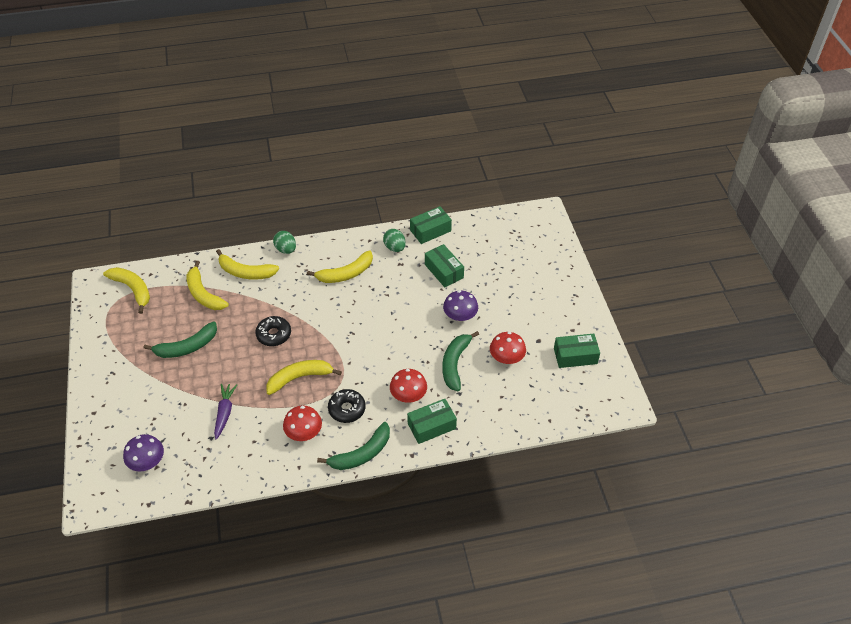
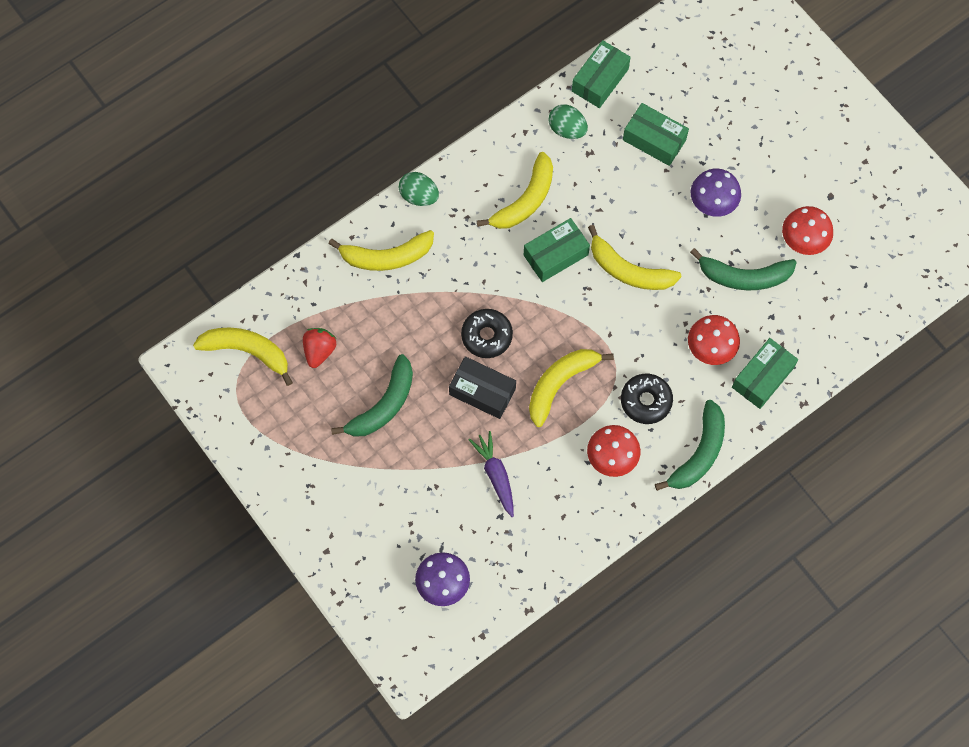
camera: 25 degrees left, 20 degrees up
yellow banana [186,261,229,310] -> yellow banana moved to [588,225,681,290]
green banana [442,331,479,391] -> green banana turned 75 degrees counterclockwise [690,248,797,291]
green box [554,333,600,368] -> green box moved to [524,218,590,282]
none -> red strawberry [303,328,336,368]
none -> black box [449,356,516,419]

